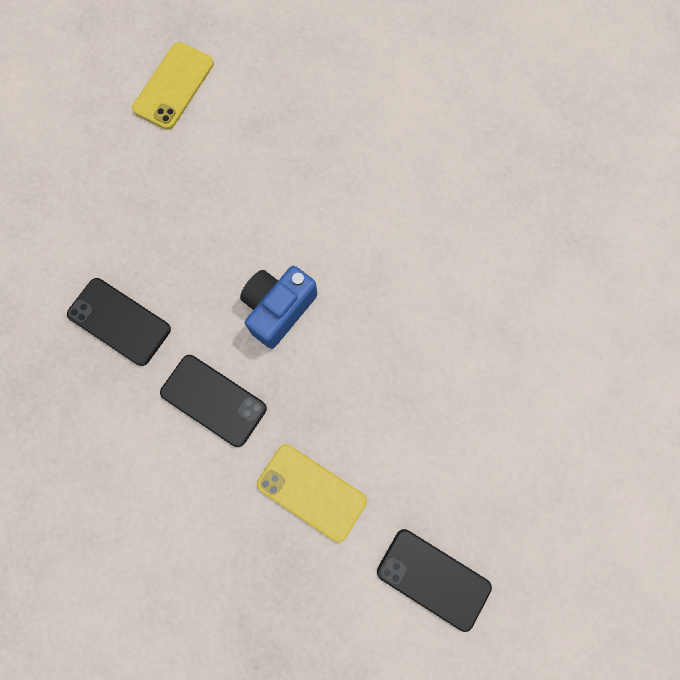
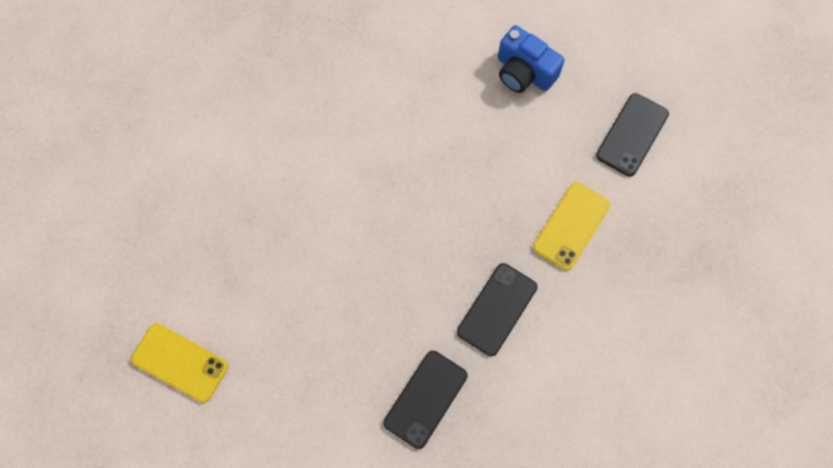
camera: 90 degrees left, 5 degrees down
blue camera [240,266,317,349] -> blue camera moved to [498,25,565,93]

